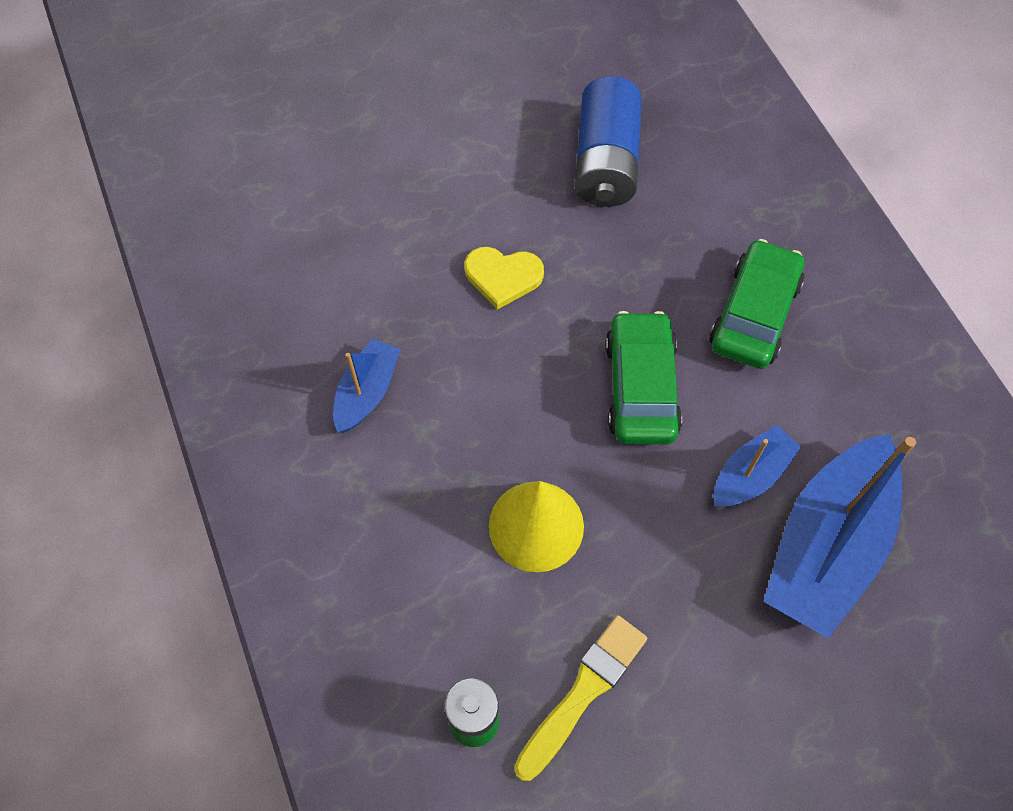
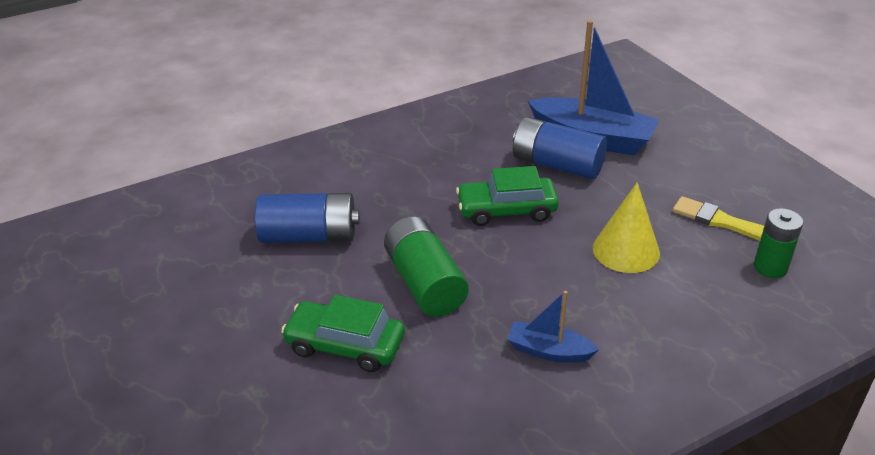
camera: 95 degrees left, 25 degrees down
yellow heart [464,247,544,310] -> green battery [384,216,469,317]
green car [710,239,804,369] -> green car moved to [281,295,405,372]
blue boat [714,425,801,507] -> blue battery [513,117,607,179]

